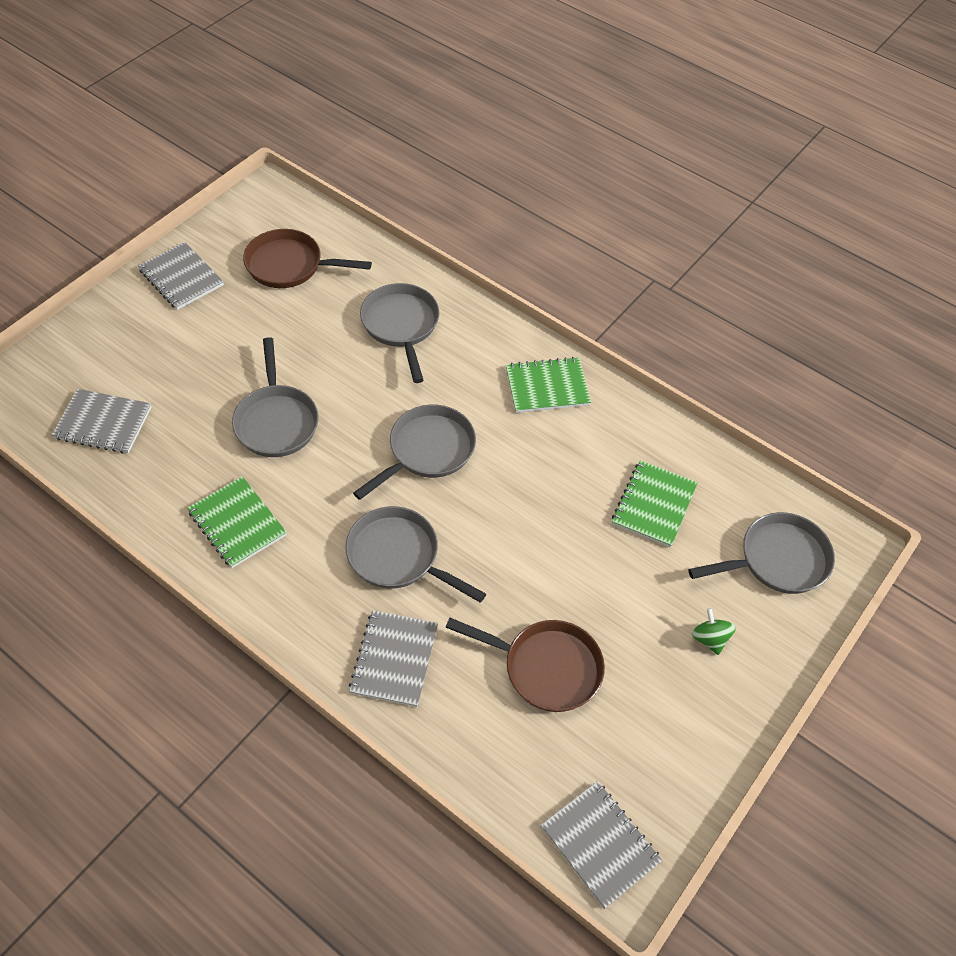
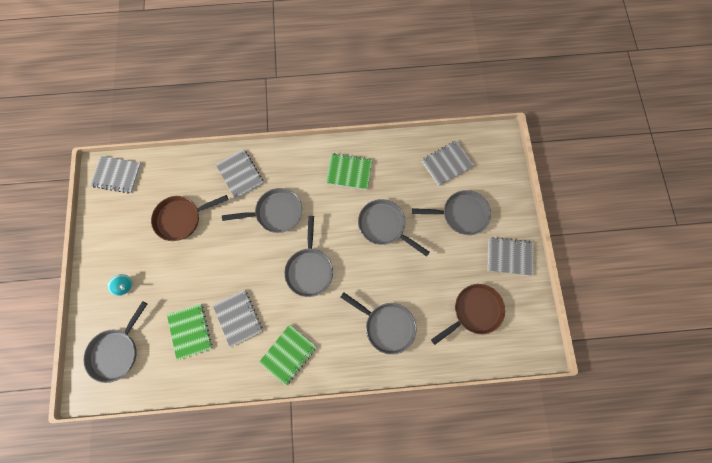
camera: 140 degrees right, 20 degrees up
green spinning top [692,608,736,655] -> turquoise spinning top [107,274,133,296]
none -> grey notebook [213,290,263,347]
none -> grey pan [412,190,491,235]

